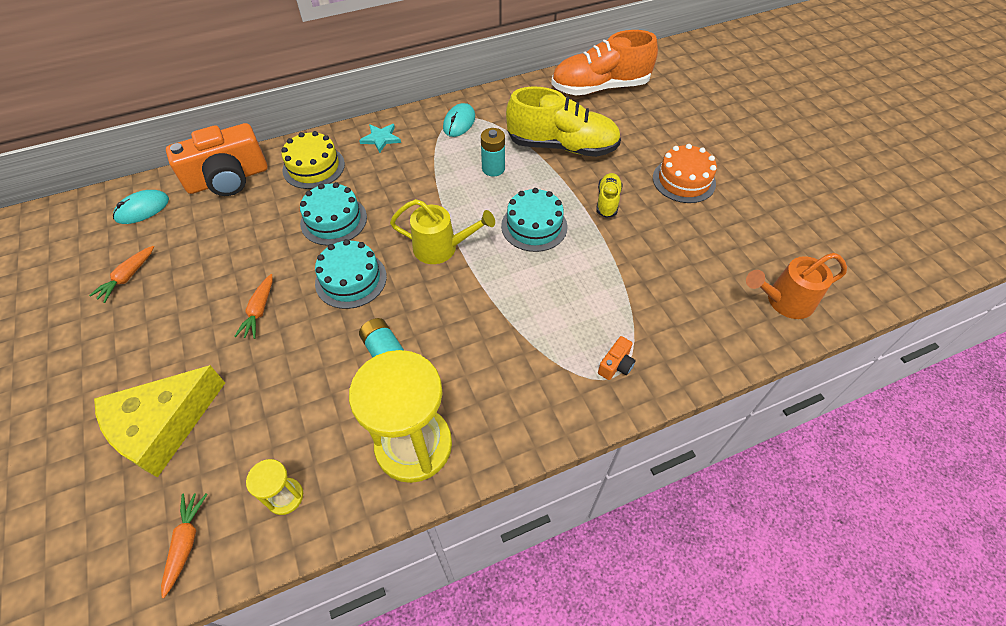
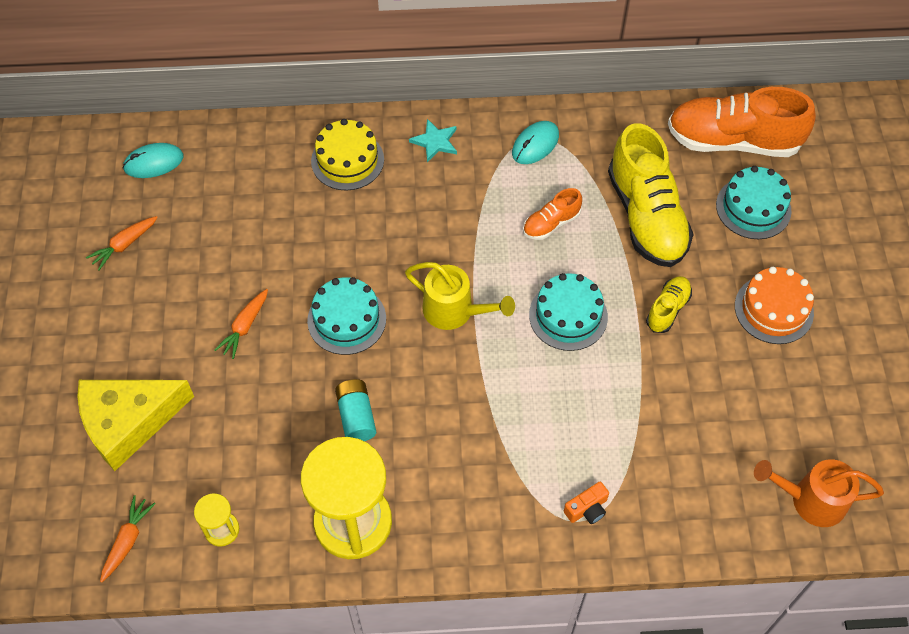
camera: 20 degrees right, 5 degrees up
orange camera [166,123,268,196] -> none
turquoise cake [300,182,367,246] -> turquoise cake moved to [716,166,791,239]
turquoise battery [481,128,505,176] -> orange shoe [523,188,582,240]
yellow shoe [506,86,621,157] -> yellow shoe turned 45 degrees clockwise [608,123,694,267]

